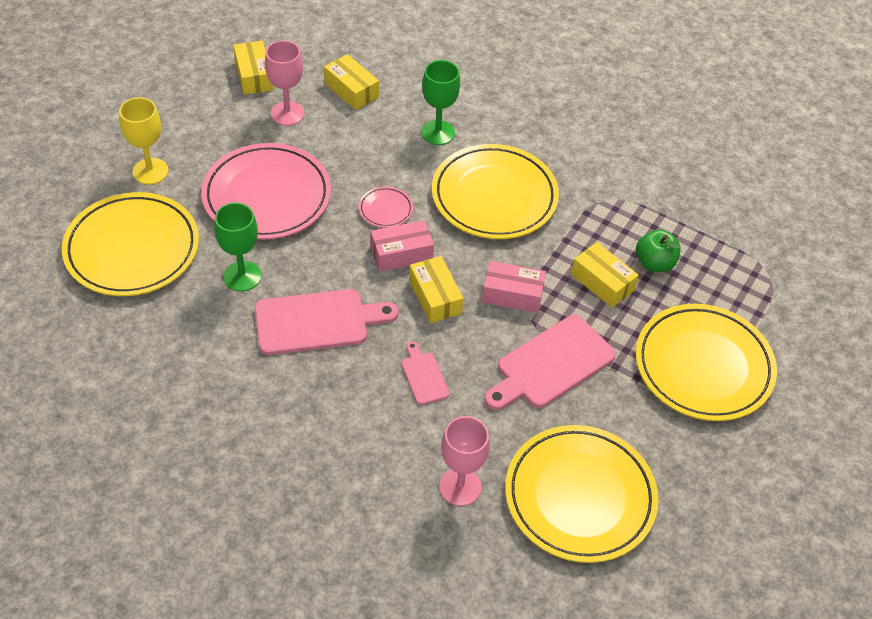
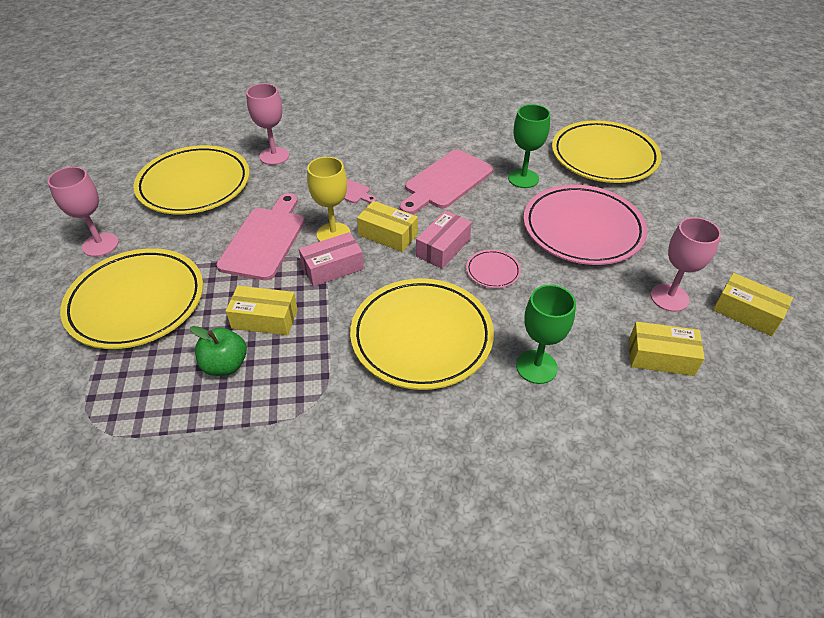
camera: 145 degrees right, 5 degrees down
yellow goblet [119,97,169,185] -> yellow goblet moved to [307,157,350,242]
none -> pink goblet [48,167,119,257]

